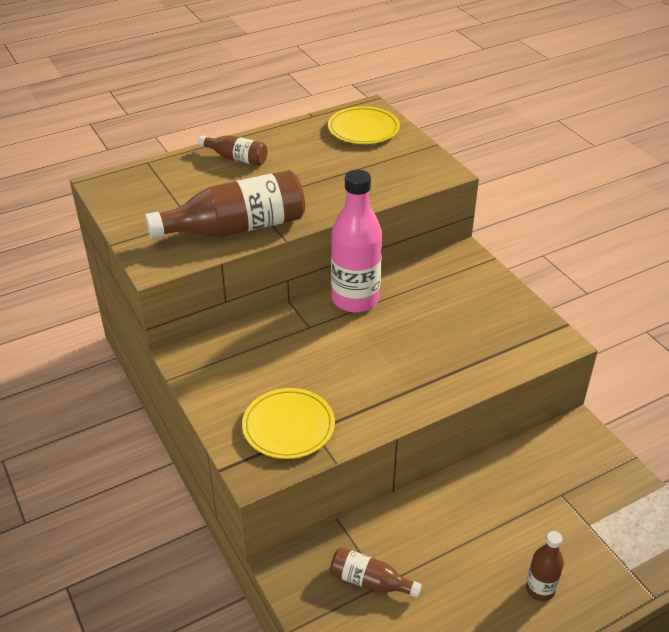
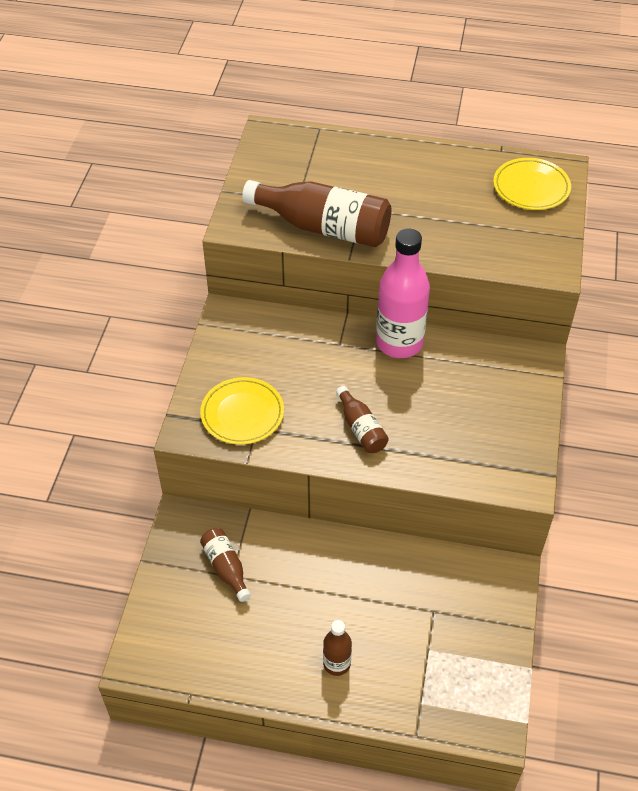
camera: 40 degrees right, 10 degrees up
brown bottle [198,135,267,166] -> brown bottle moved to [336,386,389,453]

